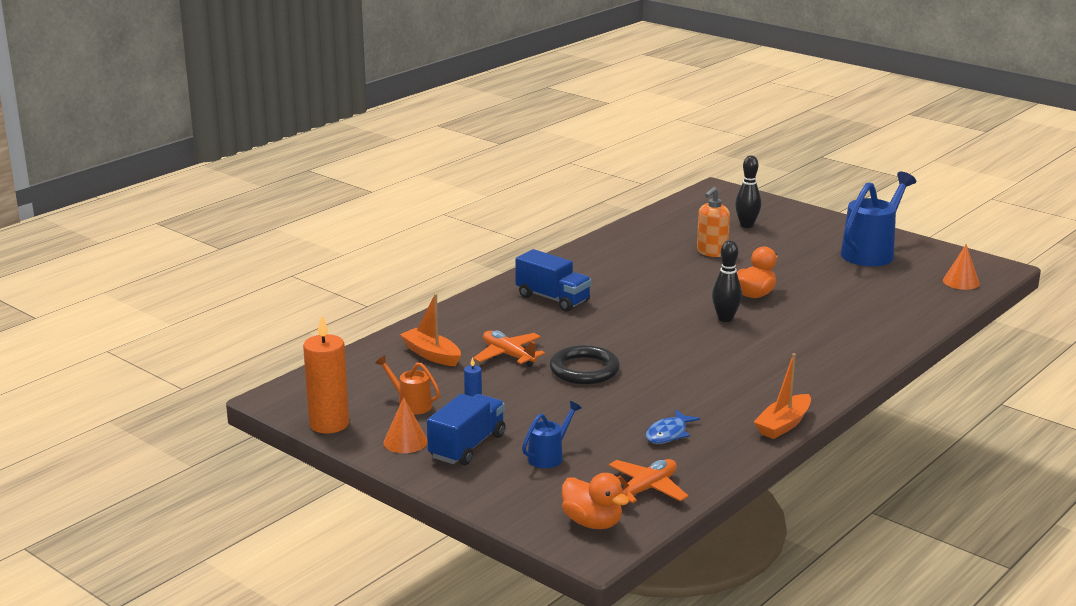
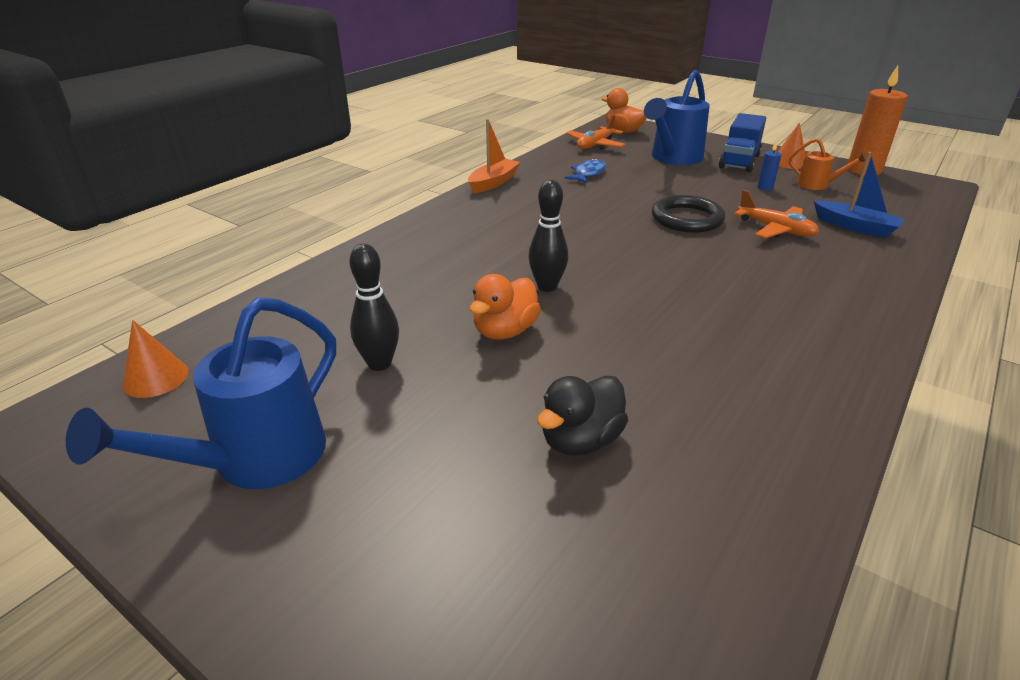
camera: 175 degrees right, 10 degrees up
orange boat [400,294,461,366] -> blue boat [814,152,905,238]
blue truck [515,249,592,312] -> none
blue watering can [522,401,582,468] -> blue watering can [644,70,710,165], size x1.94
orange soap dispenser [697,187,730,257] -> black duck [537,376,628,456]
black bowling pin [735,155,761,228] -> black bowling pin moved to [349,244,399,371]

